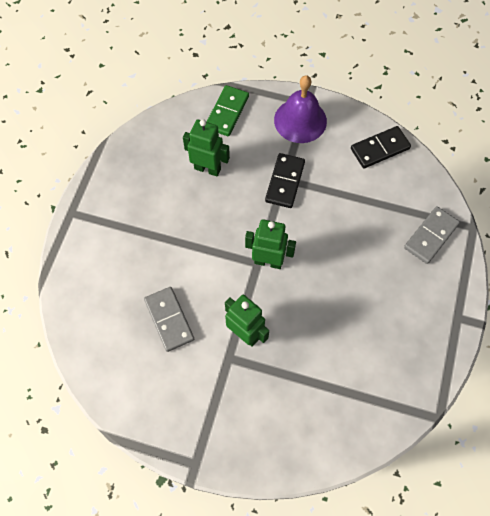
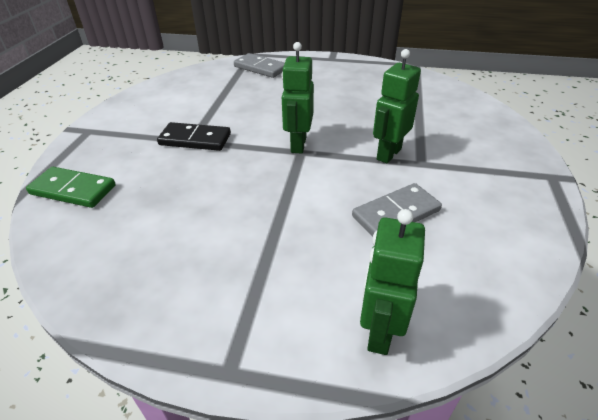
camera: 95 degrees left, 25 degrees down
green robot [183,119,230,177] -> green robot moved to [360,209,425,355]
purple bell [274,75,327,143] -> none
black domino [351,126,411,168] -> none

